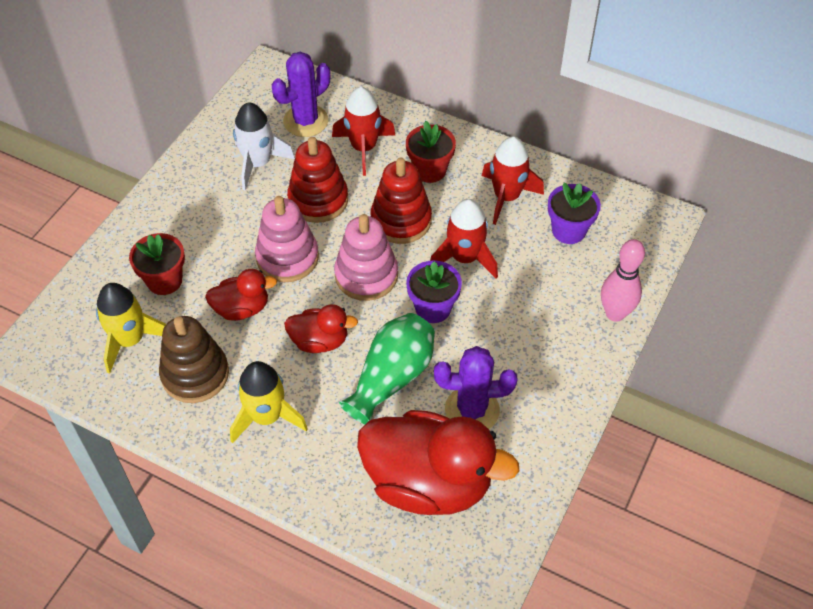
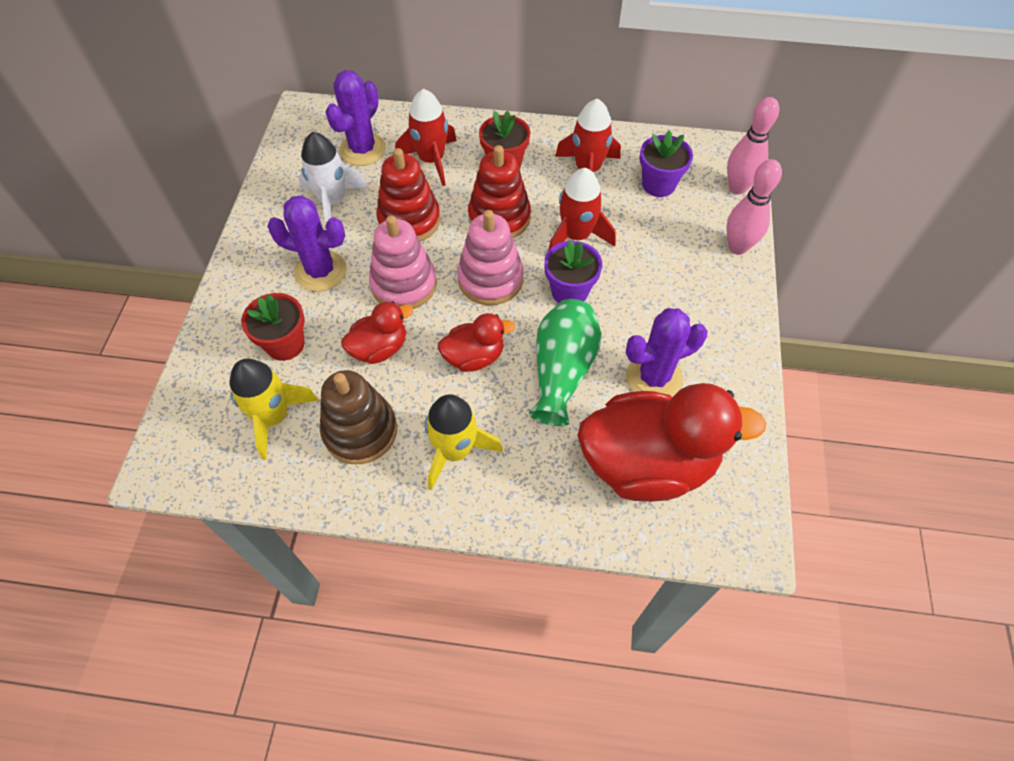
camera: 20 degrees left, 5 degrees up
none -> purple cactus [267,195,347,292]
none -> pink bowling pin [727,97,779,194]

